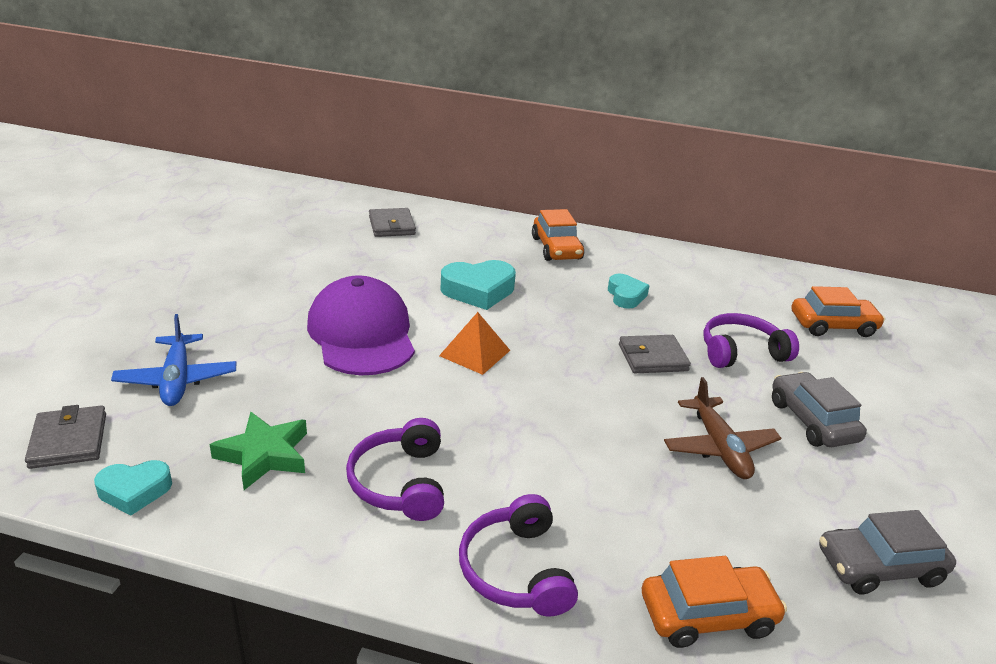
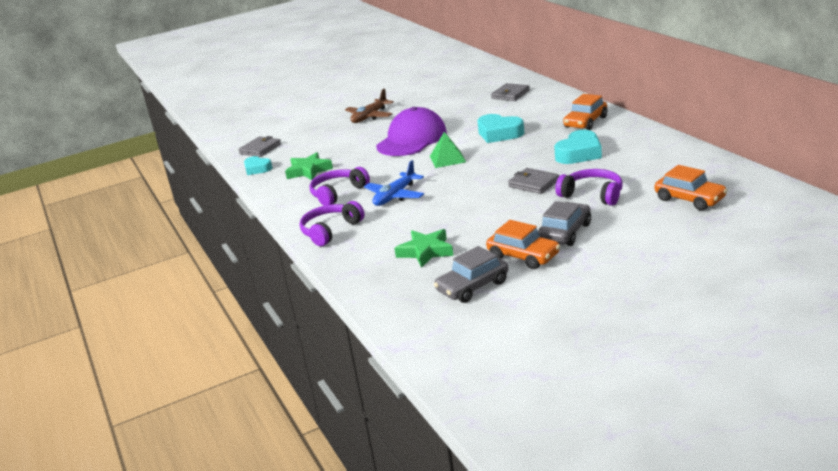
camera: 55 degrees right, 5 degrees down
blue plane [111,314,236,406] -> blue plane moved to [364,160,424,206]
orange pyramid [439,312,510,375] -> green pyramid [430,132,466,168]
turquoise heart [608,274,650,309] -> turquoise heart [554,130,602,164], size x1.59
orange car [642,556,787,648] -> orange car moved to [486,220,560,269]
brown plane [664,377,781,479] -> brown plane moved to [345,89,394,123]
grey car [819,510,956,595] -> grey car turned 75 degrees counterclockwise [434,246,508,303]
none -> green star [394,229,454,268]

